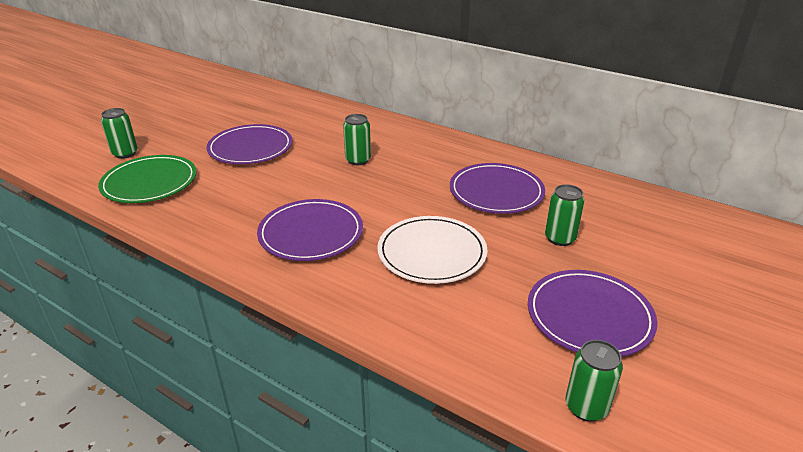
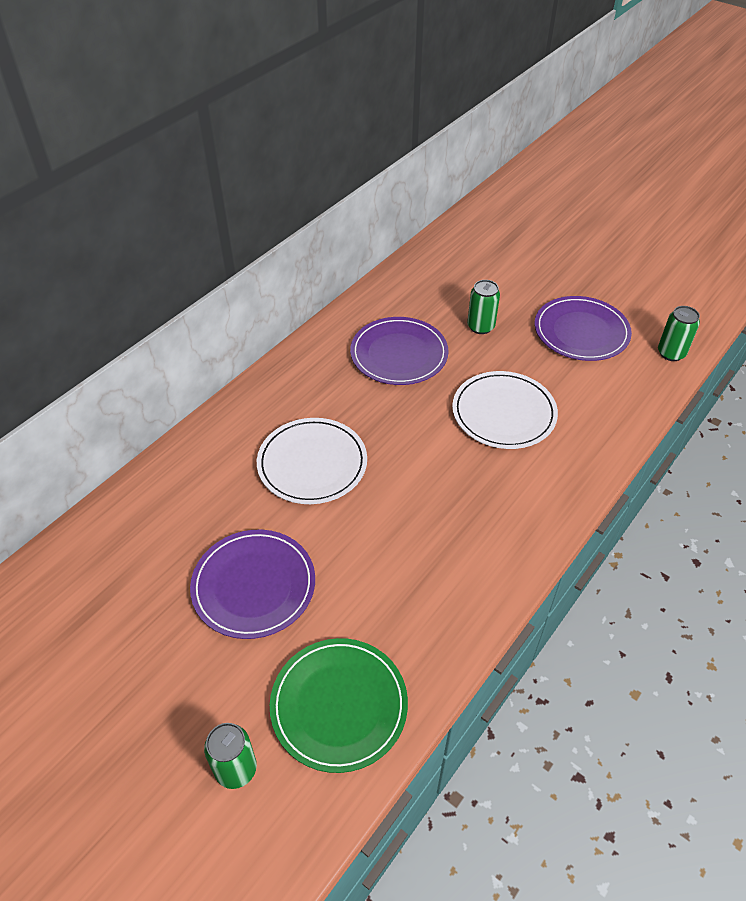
camera: 85 degrees left, 15 degrees up
purple plate [257,199,363,261] -> none
green can [343,114,371,165] -> white plate [257,418,367,504]

